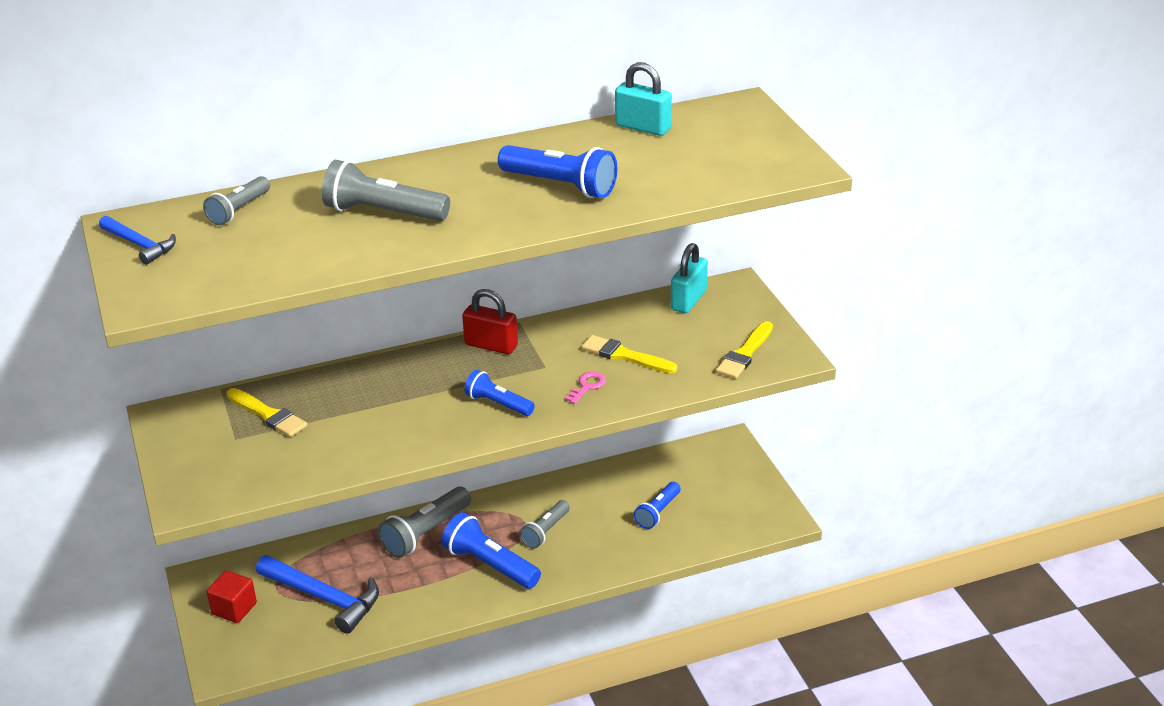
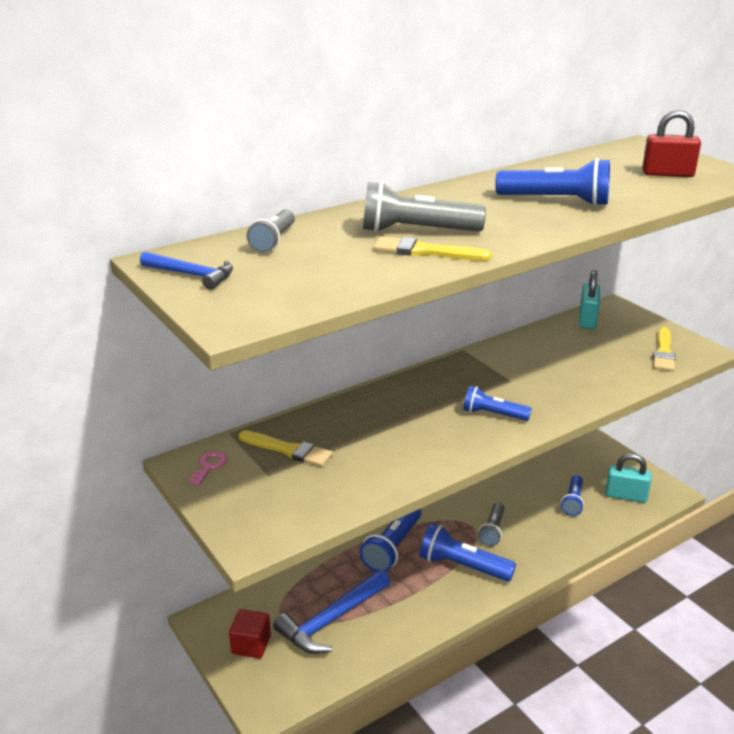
camera: 15 degrees left, 5 degrees down
blue hammer [256,555,379,634] -> blue hammer turned 120 degrees clockwise [273,569,390,654]
grey flashlight [378,487,471,558] -> blue flashlight [360,509,421,572]
red padlock [462,289,518,354] -> red padlock moved to [642,110,701,177]
pink key [565,372,606,404] -> pink key moved to [188,451,227,486]
yellow brush [581,335,677,373] -> yellow brush moved to [374,236,492,261]
turquoise padlock [615,62,672,136] -> turquoise padlock moved to [605,454,652,503]

